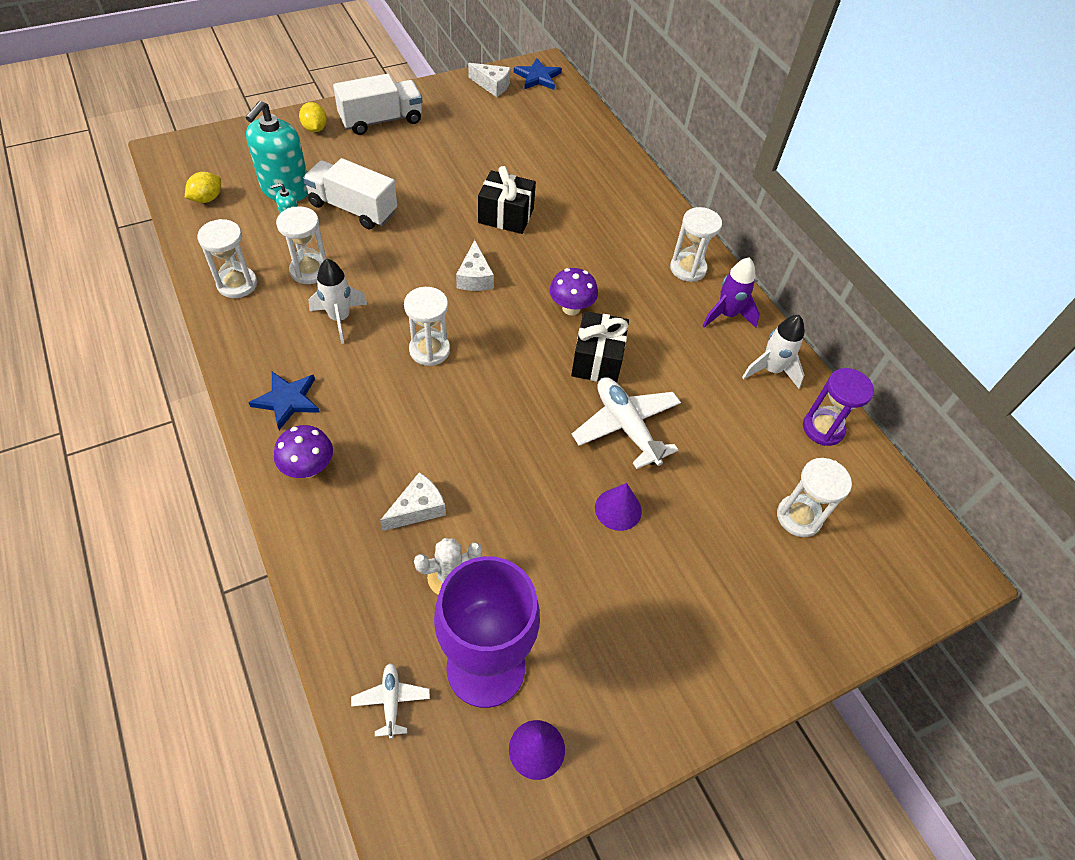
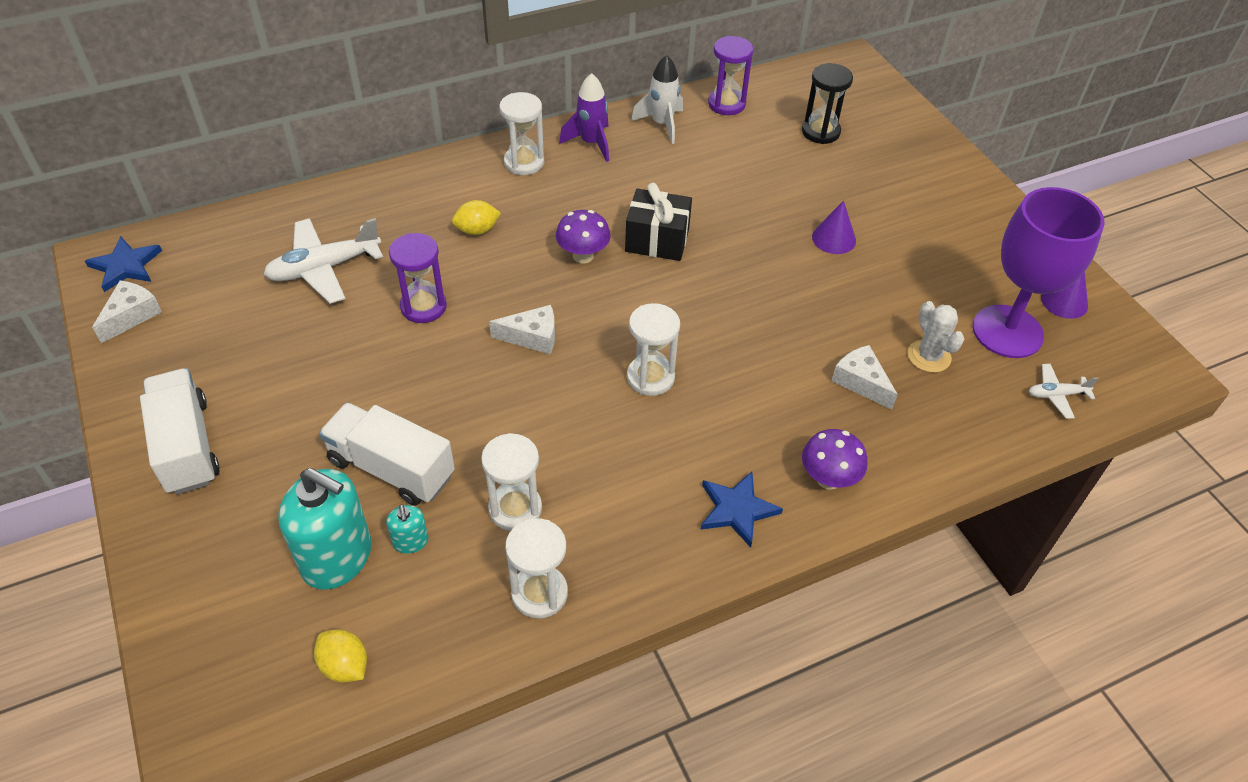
camera: 85 degrees left, 5 degrees down
yellow lemon [299,102,327,132] -> yellow lemon moved to [452,200,501,235]
white truck [303,158,397,229] -> white truck turned 90 degrees clockwise [319,402,455,506]
white rocket [309,259,367,344] -> none
black gift [478,166,536,234] -> purple hourglass [389,233,447,323]
white plane [572,377,681,469] -> white plane moved to [264,218,383,304]
white hourglass [777,458,852,537] -> black hourglass [802,63,853,144]

